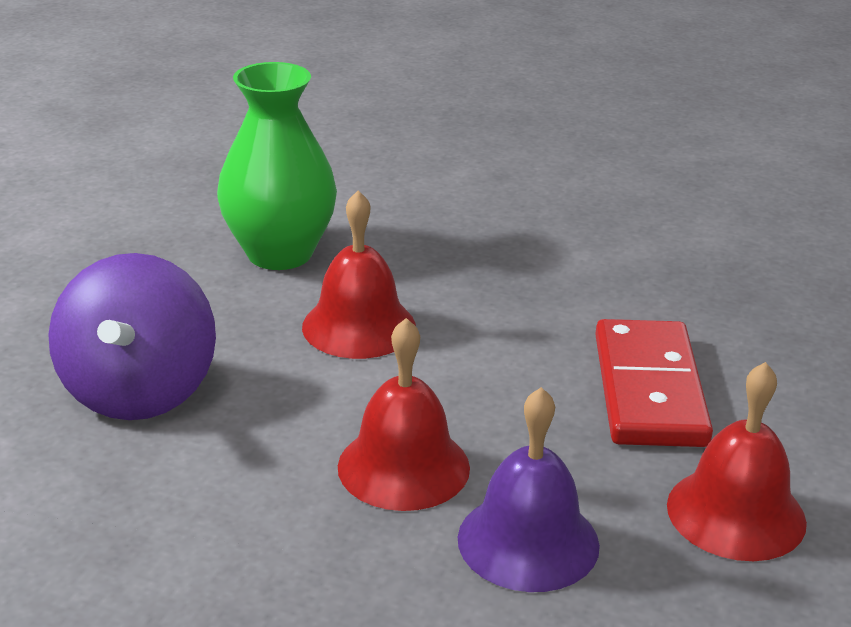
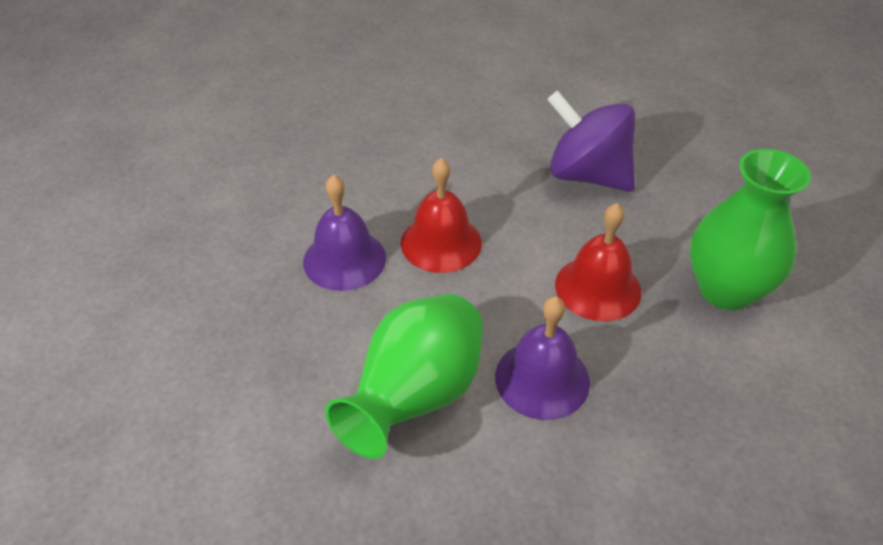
camera: 125 degrees right, 15 degrees up
red domino [595,319,713,447] -> green vase [325,294,483,459]
red bell [667,362,807,561] -> none
none -> purple bell [495,296,590,420]

